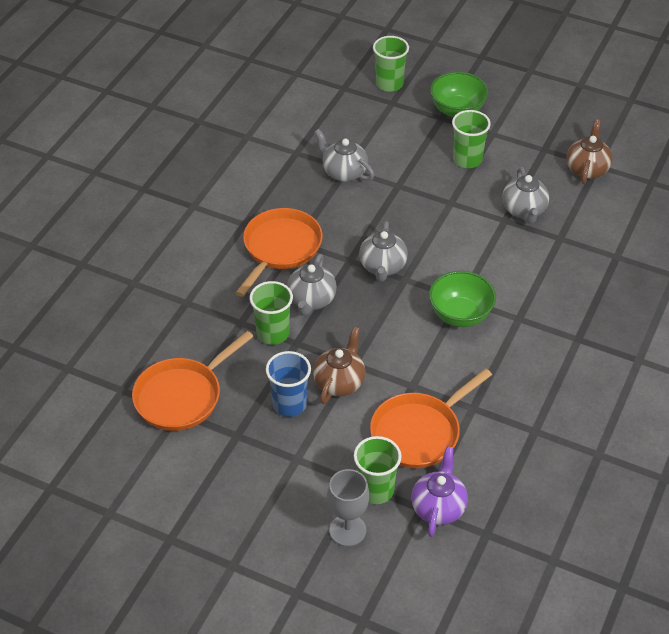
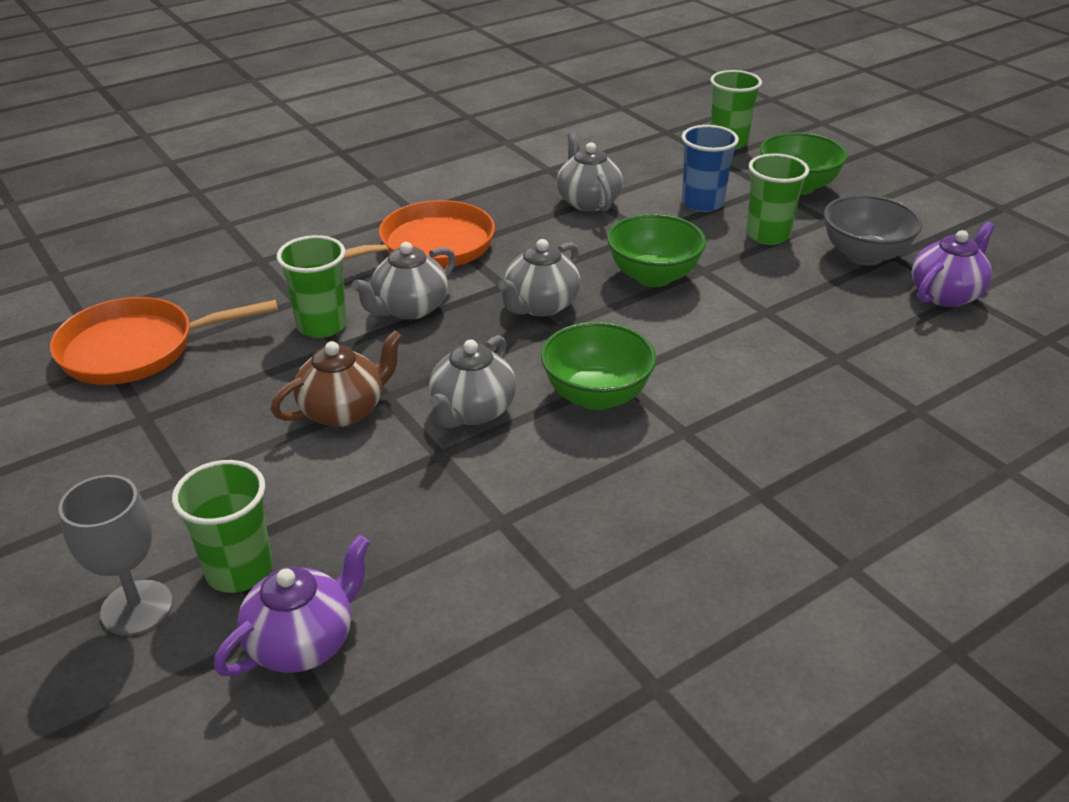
camera: 30 degrees right, 10 degrees down
blue cup [266,351,311,417] -> blue cup moved to [682,125,739,212]
orange pan [370,368,492,468] -> none
grey teapot [502,167,549,224] -> grey teapot moved to [429,335,516,428]
brown teapot [566,119,613,184] -> purple teapot [912,222,995,307]
none -> green bowl [607,214,706,287]
none -> grey bowl [824,195,923,266]

